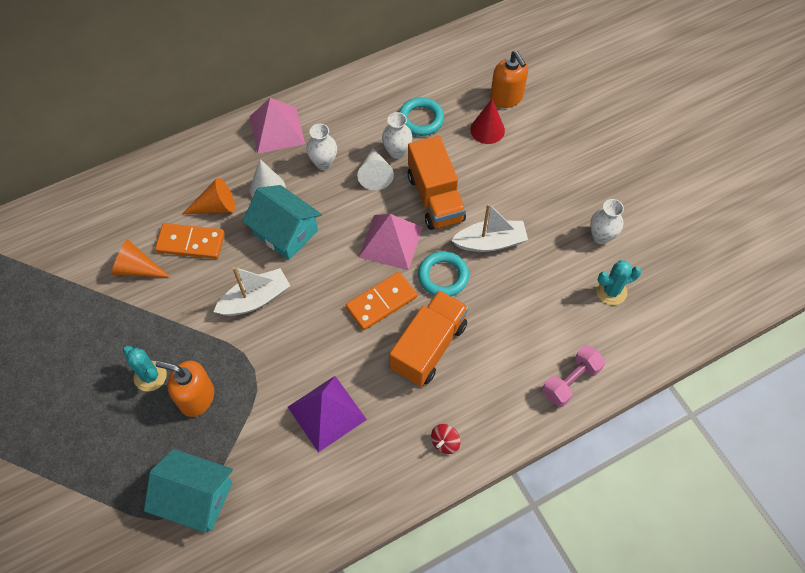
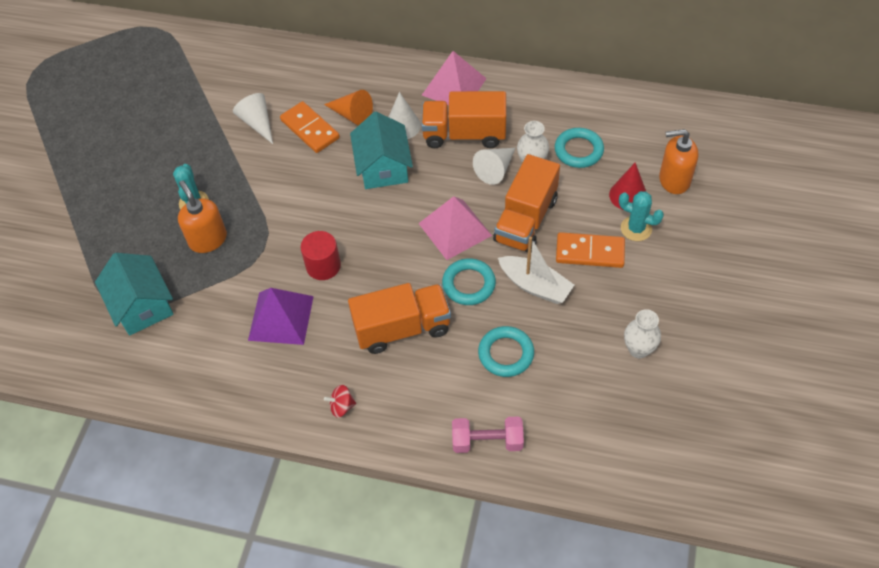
camera: 45 degrees right, 5 degrees down
orange cone [112,239,170,277] -> white cone [233,93,273,144]
white boat [213,267,290,316] -> none
white vase [306,124,337,170] -> orange truck [421,91,506,148]
orange domino [346,272,417,330] -> orange domino moved to [556,232,625,268]
orange soap dispenser [490,51,528,108] -> orange soap dispenser turned 75 degrees clockwise [659,129,698,194]
turquoise cactus [596,260,642,305] -> turquoise cactus moved to [619,191,664,241]
none -> red cylinder [301,231,341,280]
none -> turquoise ring [478,326,534,377]

